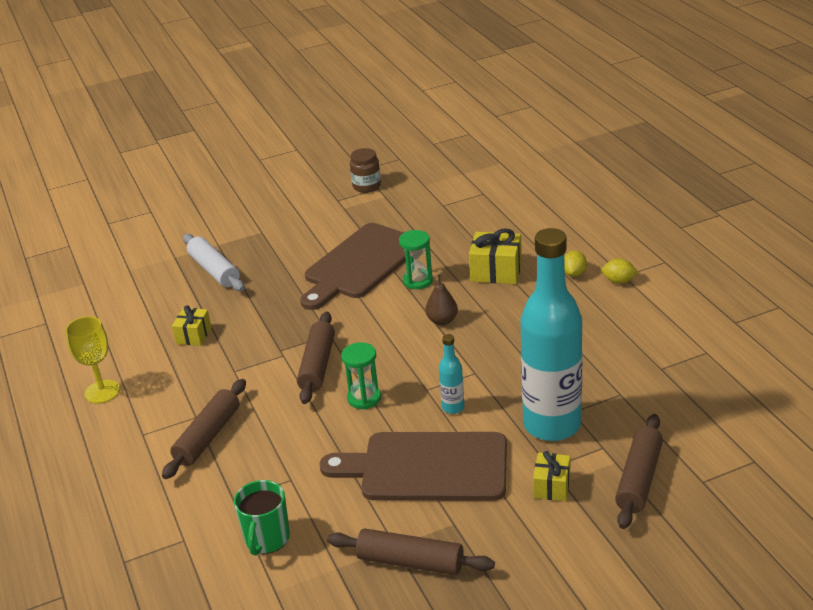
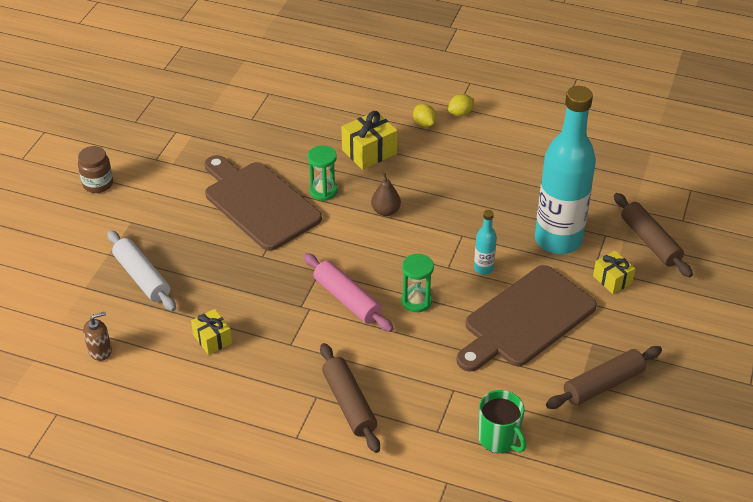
camera: 50 degrees left, 10 degrees up
yellow goblet [66,316,120,403] -> none
white rolling pin [183,234,244,291] -> white rolling pin turned 45 degrees clockwise [107,230,176,311]
brown rolling pin [297,312,335,404] -> pink rolling pin [304,253,394,332]
brown cutting board [300,223,406,310] -> brown cutting board turned 150 degrees clockwise [205,155,322,251]
brown jar [350,148,381,193] -> brown jar moved to [78,146,113,193]
none -> brown soap dispenser [83,312,112,361]

